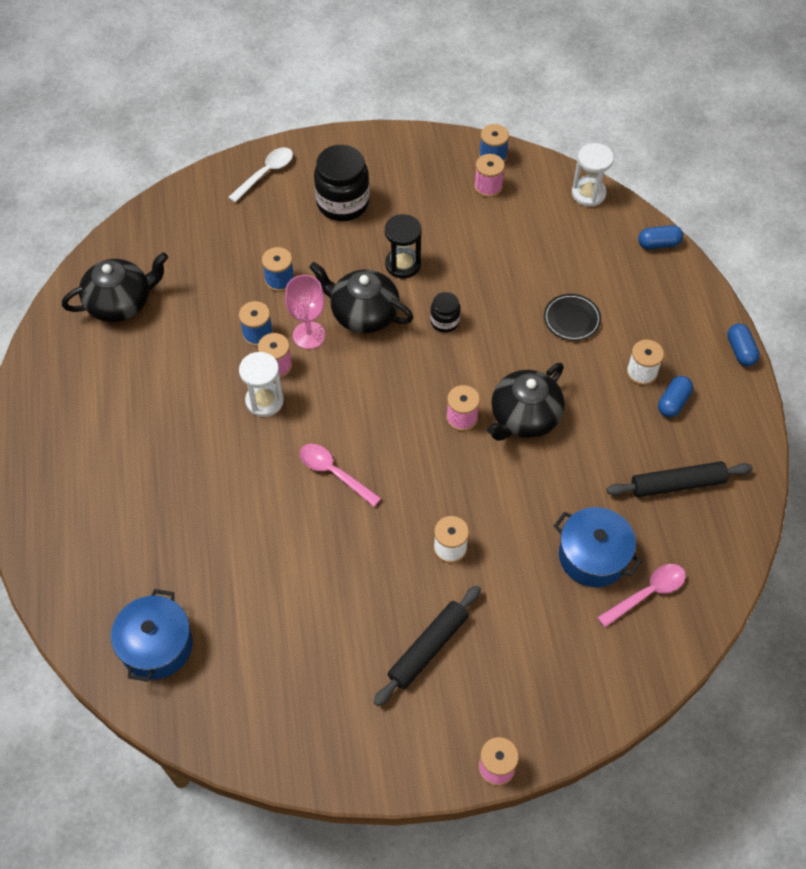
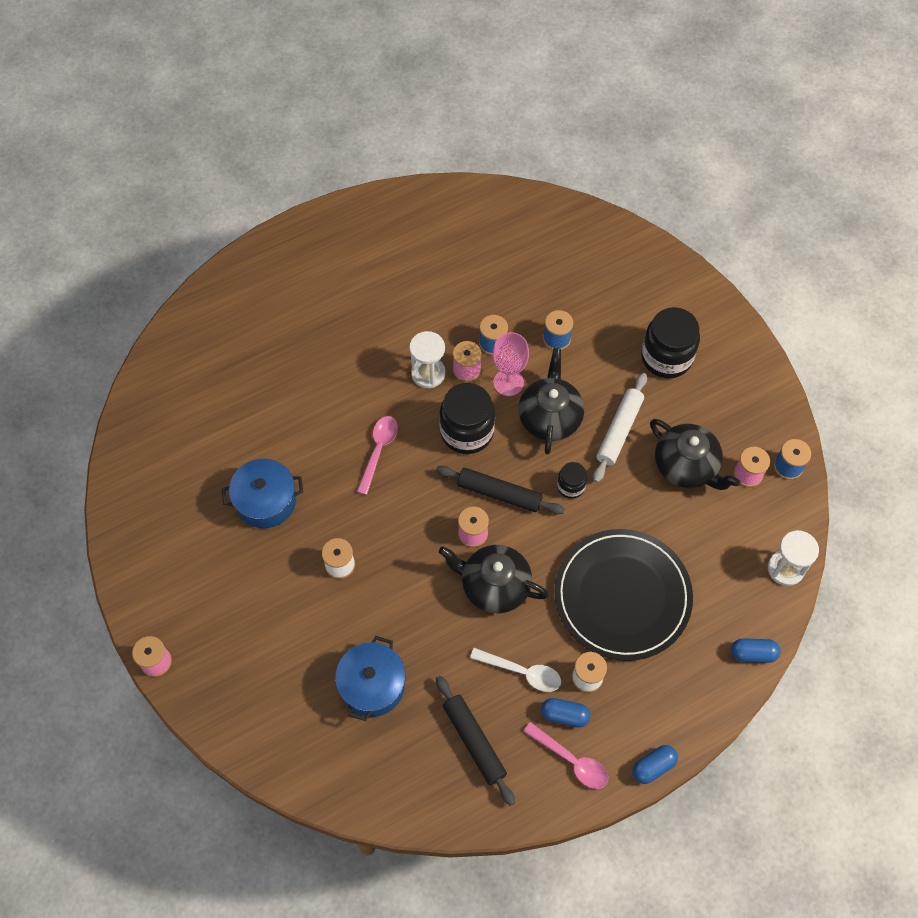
camera: 70 degrees right, 5 degrees up
black teapot [62,252,168,322] -> black teapot moved to [650,419,740,490]
blue pot [111,589,193,682] -> blue pot moved to [222,459,303,528]
white spoon [228,147,293,203] -> white spoon moved to [470,648,561,692]
black rolling pin [374,586,481,706] -> black rolling pin moved to [436,466,565,514]
black hourglass [385,214,422,278] -> white rolling pin [593,373,647,483]
black plate [544,294,601,341] -> black plate [554,529,693,661], size x2.36
pink spoon [597,564,686,627] -> pink spoon moved to [523,722,608,789]
blue capsule [638,225,683,249] -> blue capsule turned 60 degrees counterclockwise [731,638,781,663]
none -> black jar [439,383,495,454]

